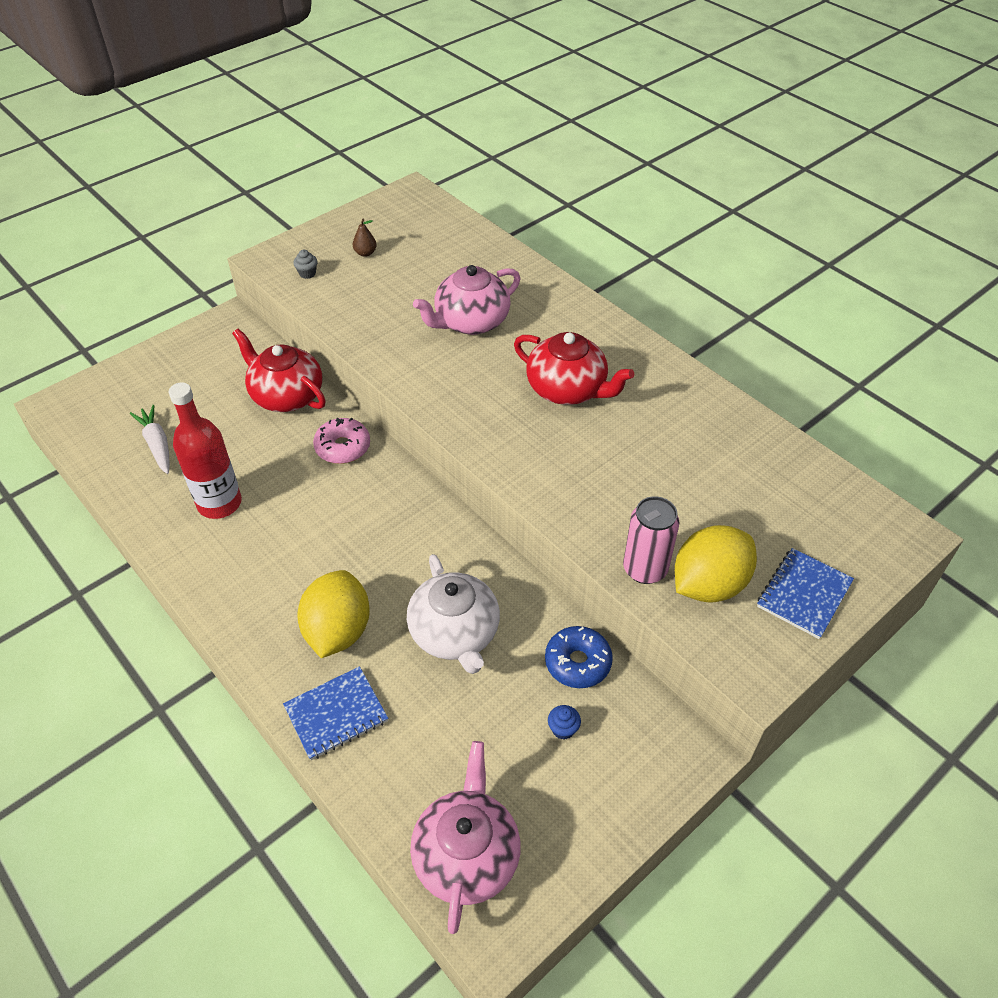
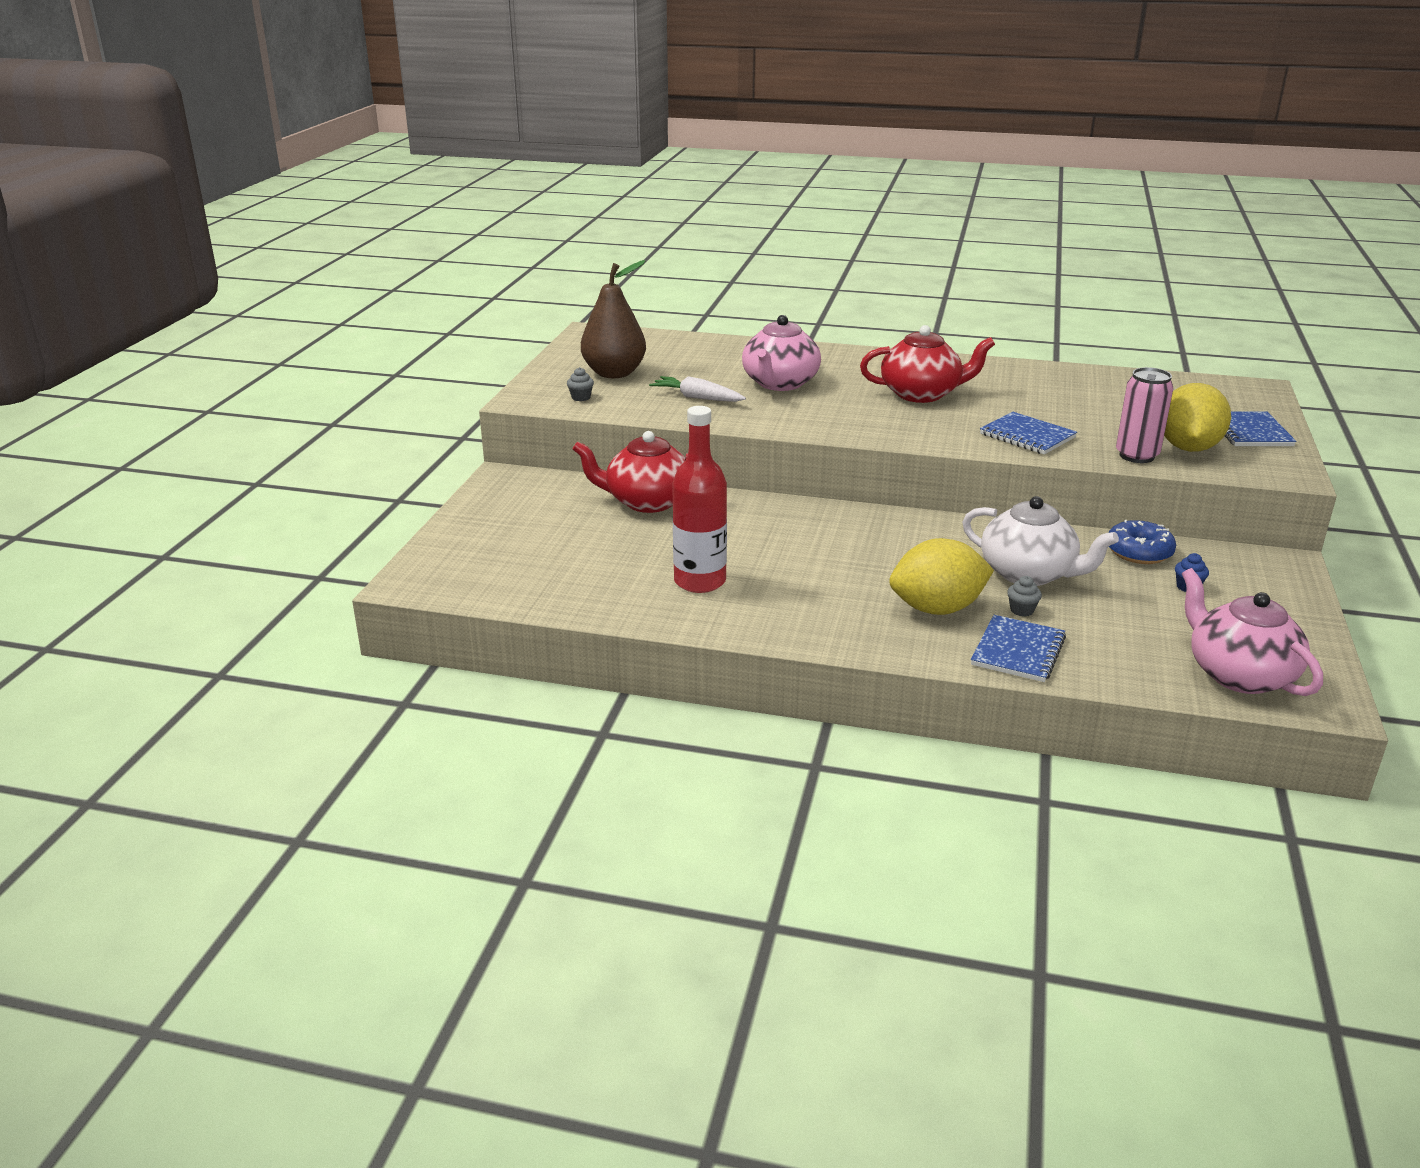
camera: 35 degrees left, 20 degrees down
white carrot [130,405,170,474] -> white carrot moved to [649,376,746,402]
yellow lemon [297,570,370,658] -> yellow lemon turned 75 degrees counterclockwise [889,538,994,615]
pink donut [313,418,370,464] -> none
brown pear [353,218,377,257] -> brown pear [581,260,646,378], size x2.48
none -> blue notebook [980,412,1077,455]
none -> grey cupcake [1007,576,1042,617]

